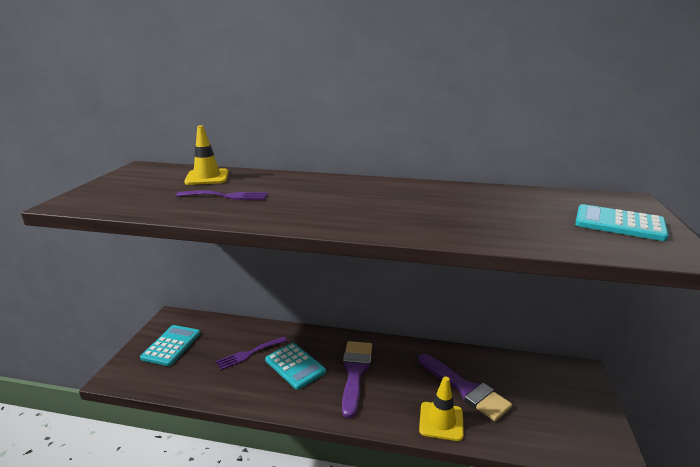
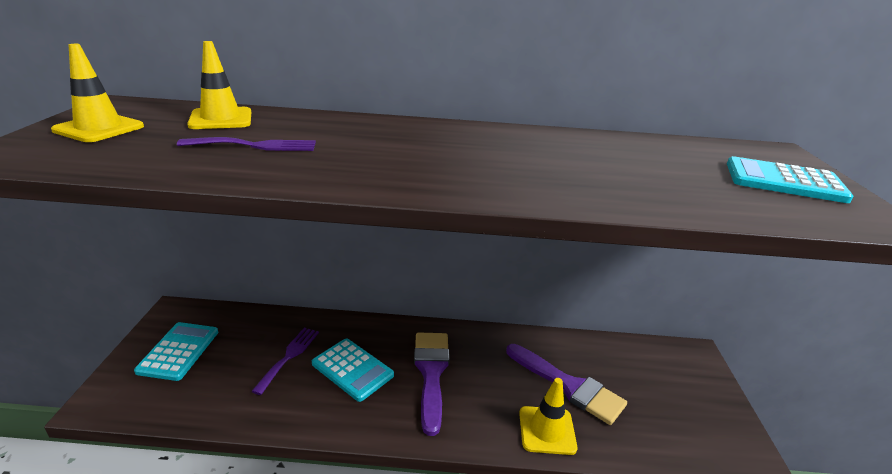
camera: 10 degrees left, 5 degrees up
purple fork [216,337,287,370] -> purple fork turned 150 degrees clockwise [251,328,319,395]
none -> yellow traffic cone [51,44,144,142]

